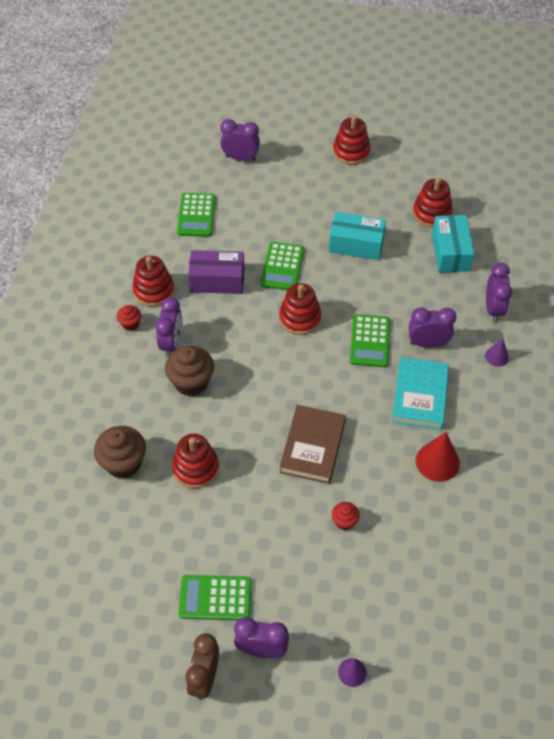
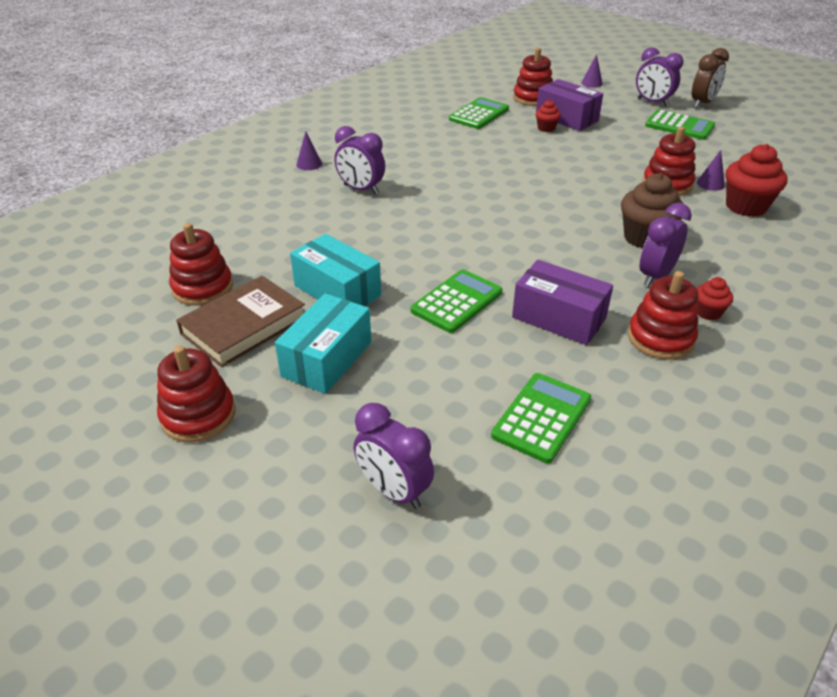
camera: 150 degrees left, 15 degrees down
brown cupcake [94,426,146,479] -> red cupcake [726,144,788,217]
red stacking toy [279,283,321,335] -> red stacking toy moved to [513,48,553,106]
brown book [280,405,346,484] -> brown book moved to [176,276,305,367]
green calculator [350,314,390,367] -> green calculator moved to [449,97,509,129]
turquoise book [392,357,449,430] -> none
red cone [416,432,460,482] -> none
turquoise box [432,215,474,273] -> turquoise box moved to [275,293,371,394]
purple clock [486,263,512,322] -> none
none -> purple box [536,79,603,131]
none -> purple cone [697,150,725,191]

